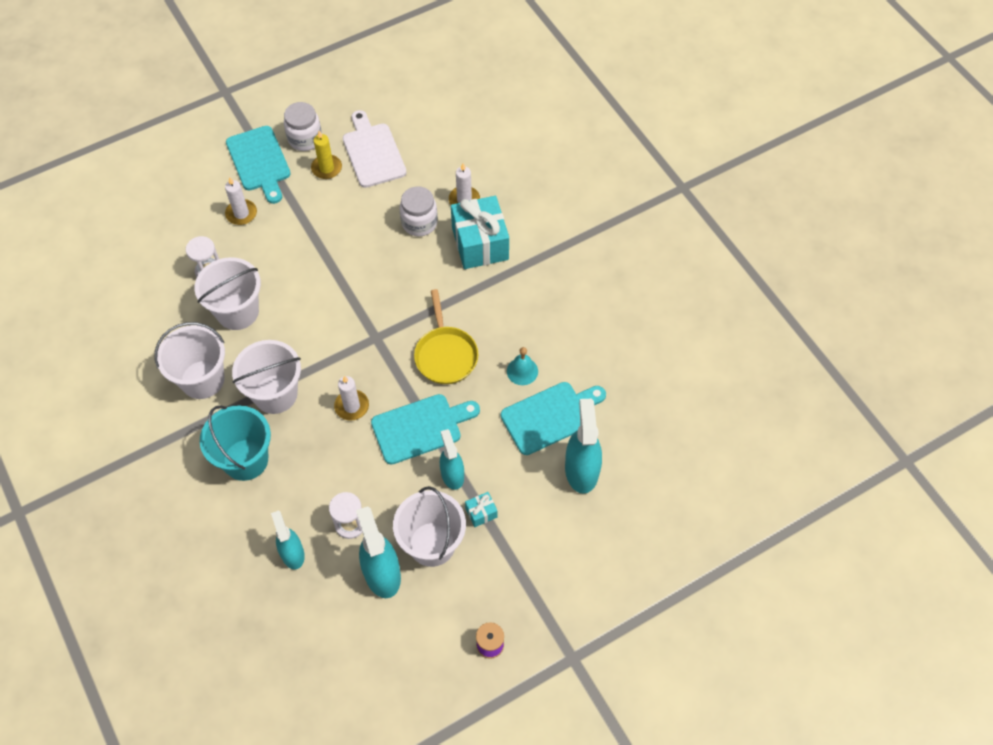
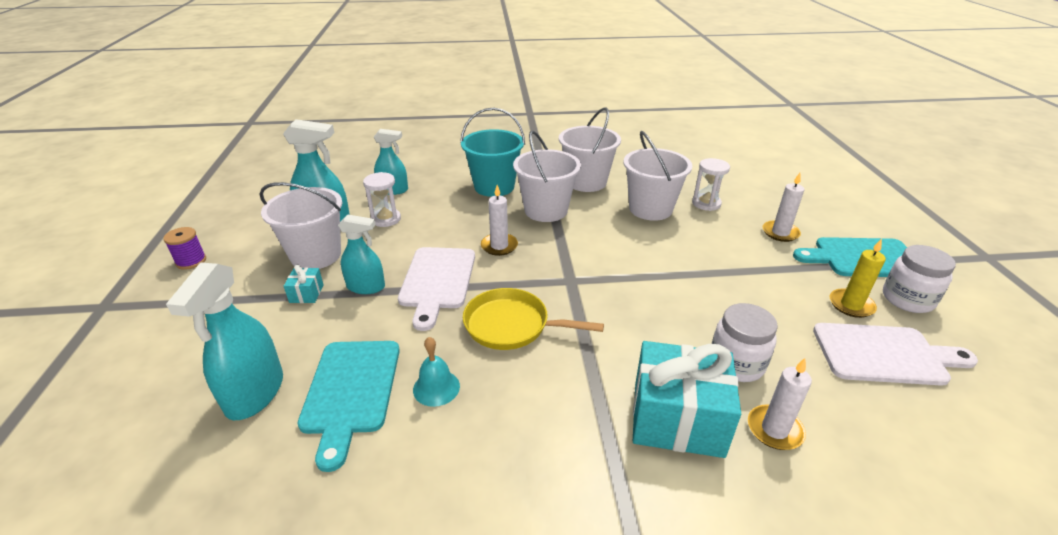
camera: 115 degrees right, 25 degrees down
turquoise cutting board [371,394,480,465] -> white cutting board [398,247,475,331]
turquoise spray bottle [565,399,602,494] -> turquoise spray bottle turned 75 degrees clockwise [166,262,283,420]

